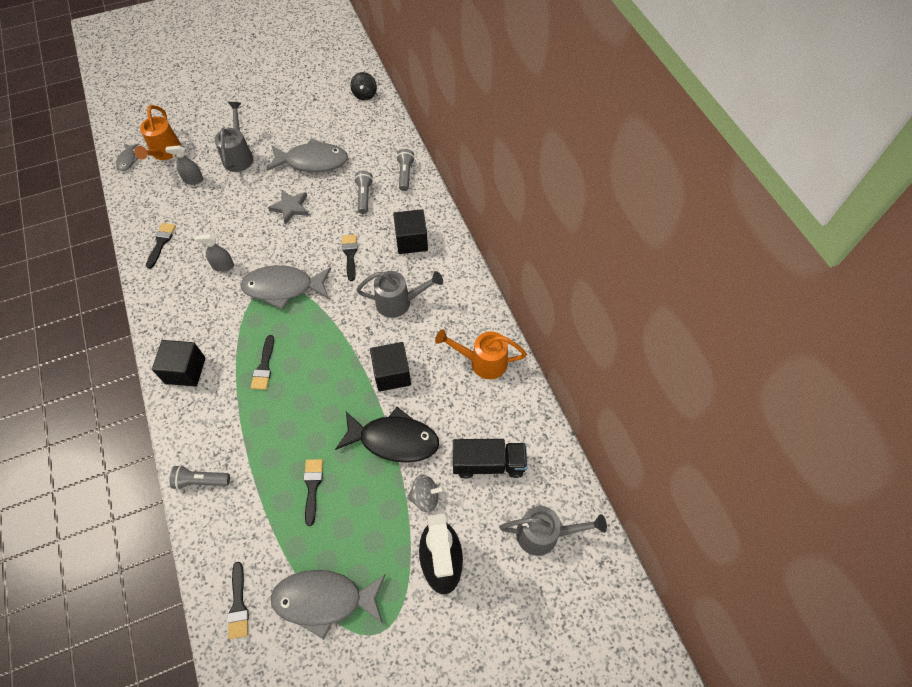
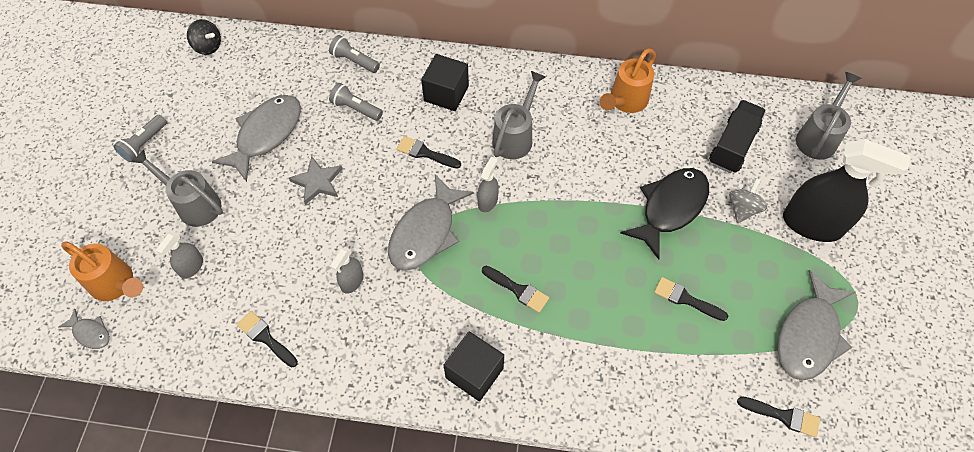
camera: 60 degrees left, 0 degrees up
grey flashlight [170,465,230,490] -> grey flashlight moved to [113,115,167,162]
black cube [370,342,411,392] -> none
none -> grey spray bottle [477,157,499,212]

